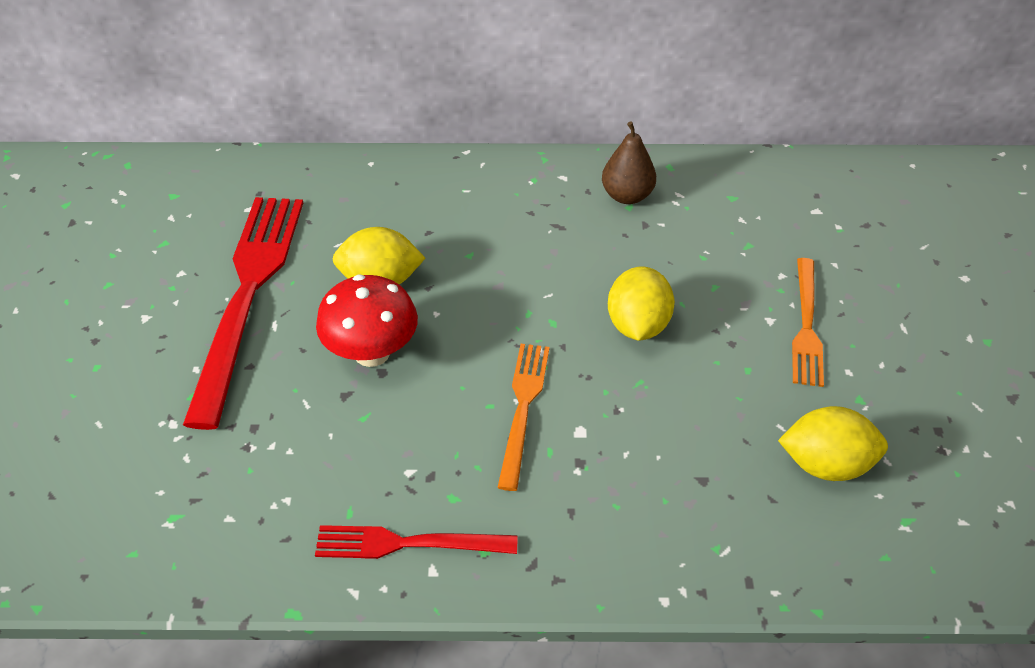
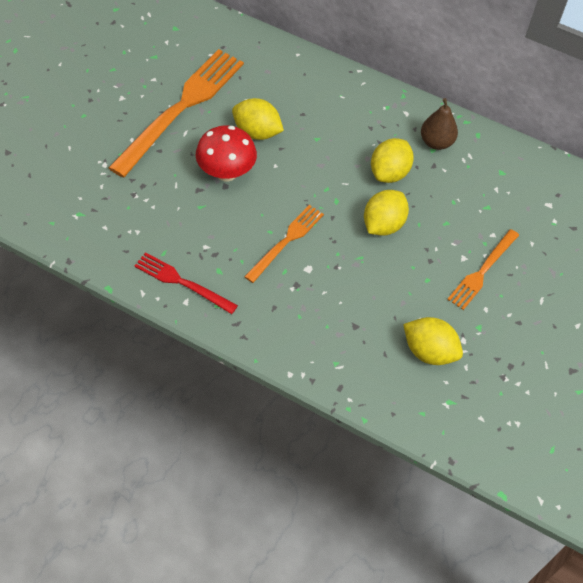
camera: 25 degrees right, 10 degrees up
red fork [183,197,303,430] -> orange fork [108,49,244,178]
none -> yellow lemon [371,138,414,183]

